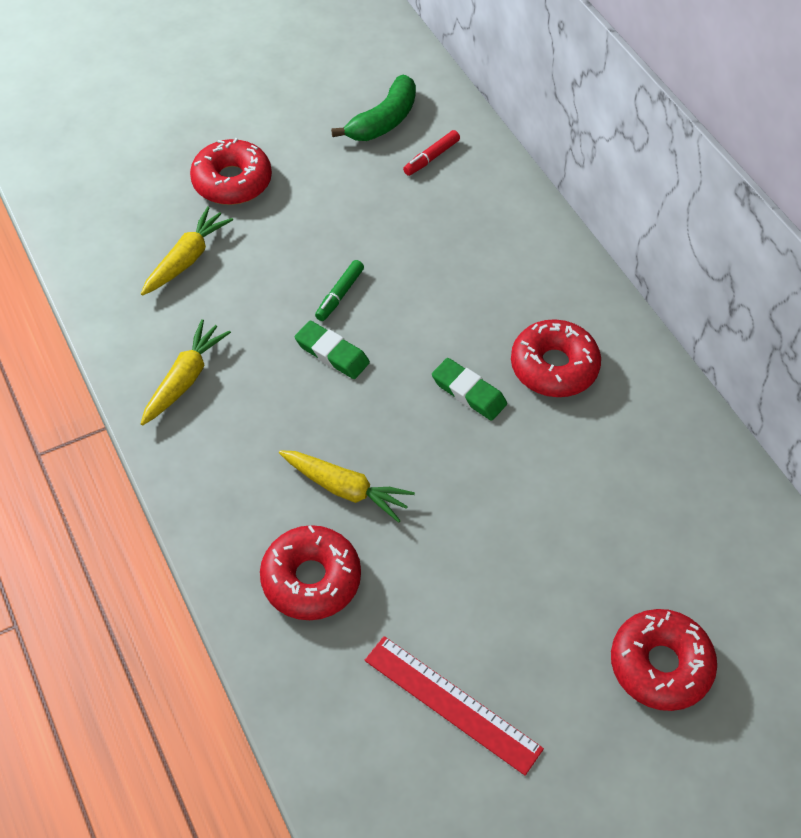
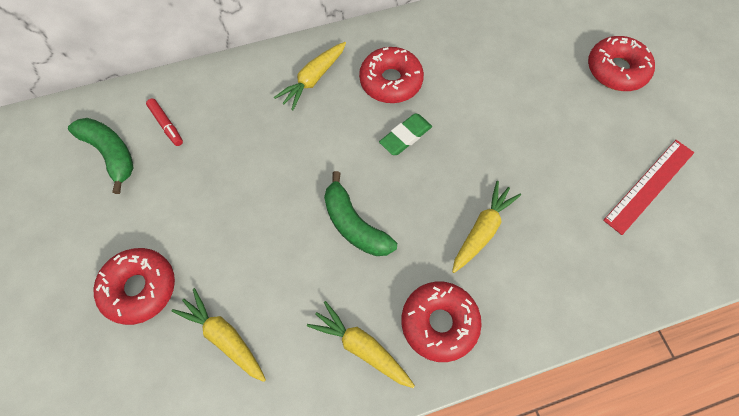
camera: 80 degrees left, 10 degrees up
red donut [260,525,361,620] -> red donut moved to [401,281,482,362]
green eraser [295,321,370,379] -> green banana [324,171,397,256]
green marker [315,260,364,321] -> none
none -> yellow carrot [274,42,346,111]

